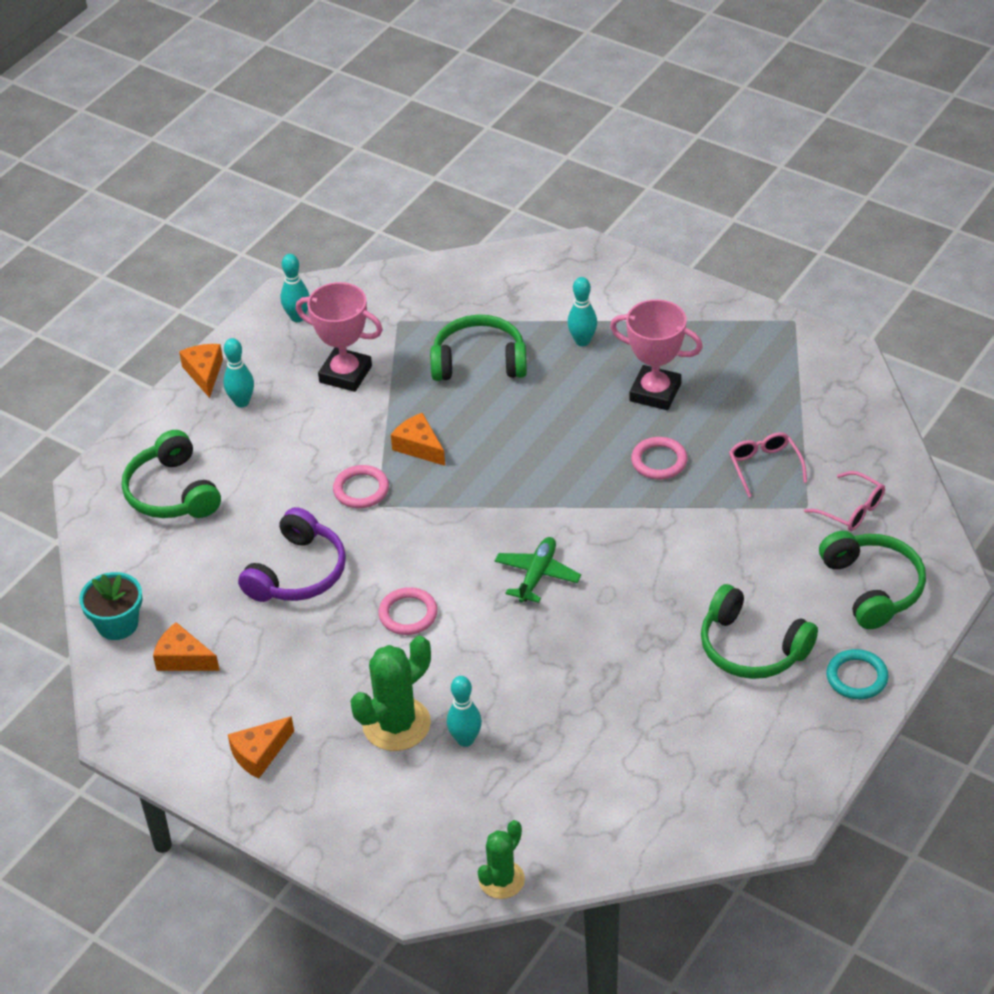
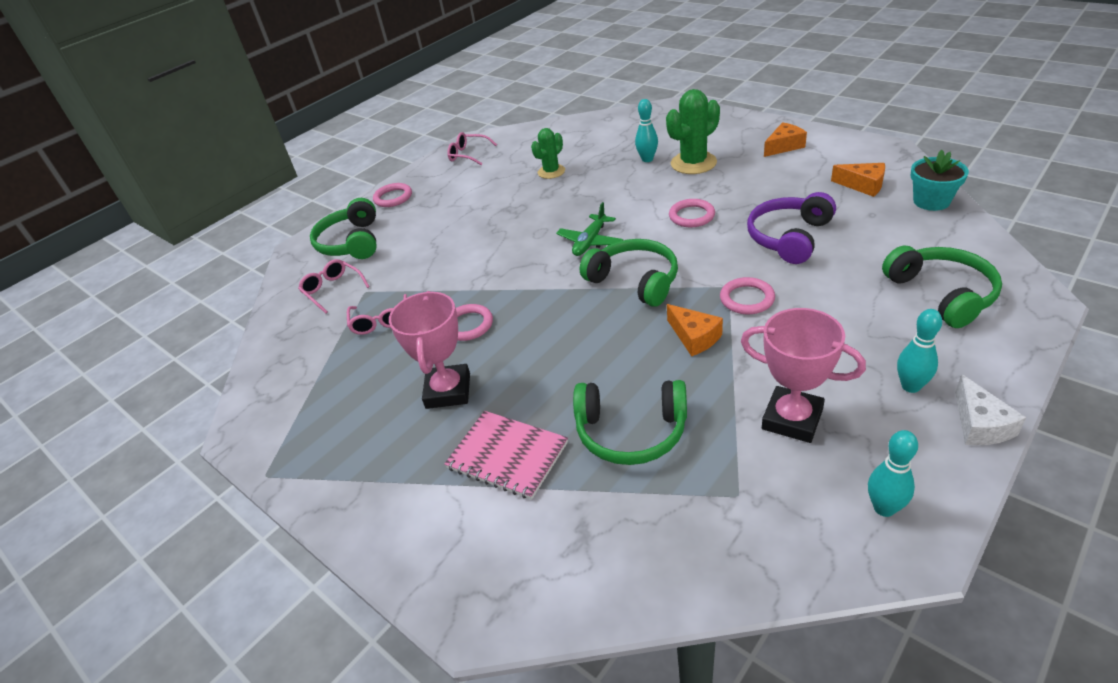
camera: 170 degrees left, 5 degrees down
orange cheese [179,344,223,398] -> white cheese [955,374,1026,445]
green cactus [478,820,525,899] -> green cactus moved to [531,128,565,179]
turquoise bowling pin [567,277,597,346] -> pink notebook [444,411,568,499]
pink trophy [610,299,703,410] -> pink trophy turned 60 degrees clockwise [389,291,470,409]
green headphones [701,584,818,679] -> green headphones moved to [580,239,678,307]
turquoise ring [826,649,889,699] -> pink ring [373,183,412,207]
none -> pink glasses [447,132,497,165]

